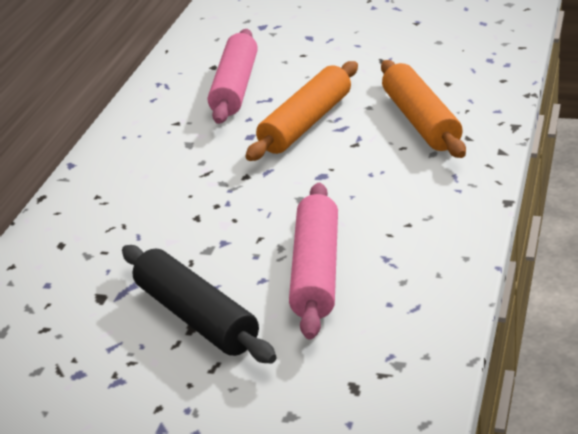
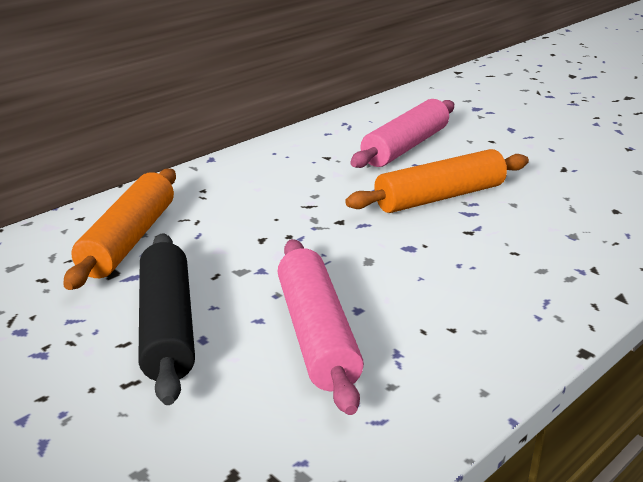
camera: 25 degrees right, 5 degrees down
pink rolling pin [289,183,338,340] -> pink rolling pin turned 45 degrees counterclockwise [278,239,364,415]
orange rolling pin [381,60,466,158] -> orange rolling pin moved to [63,168,176,290]

